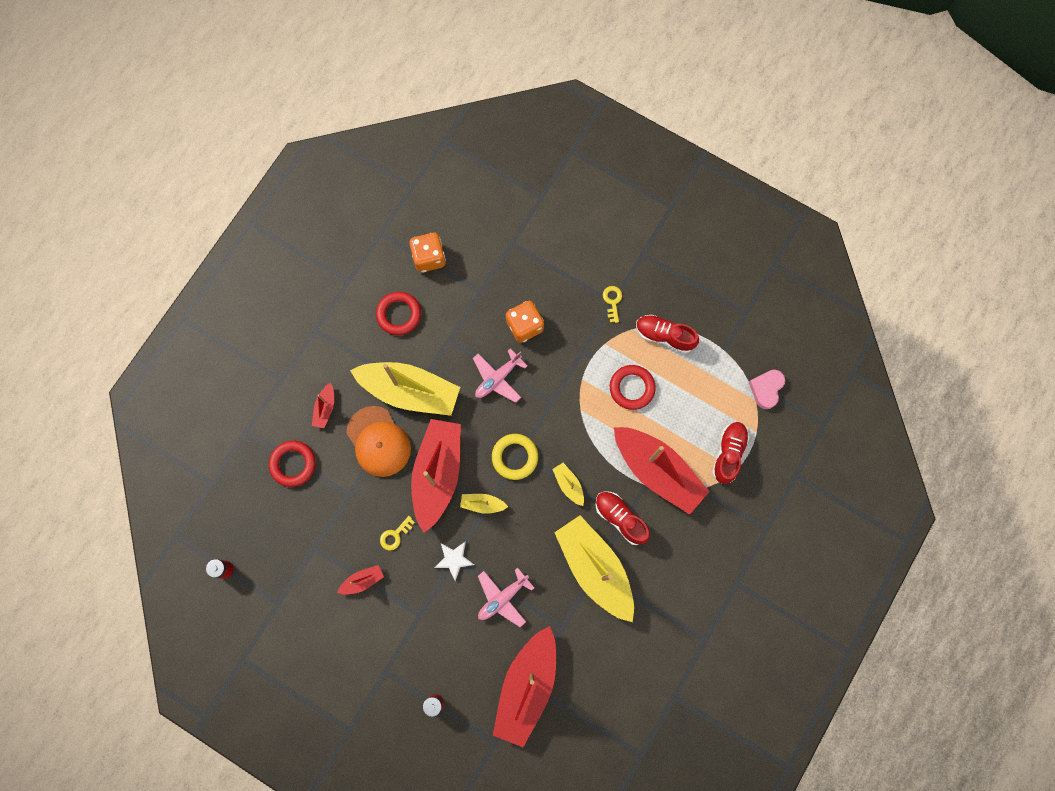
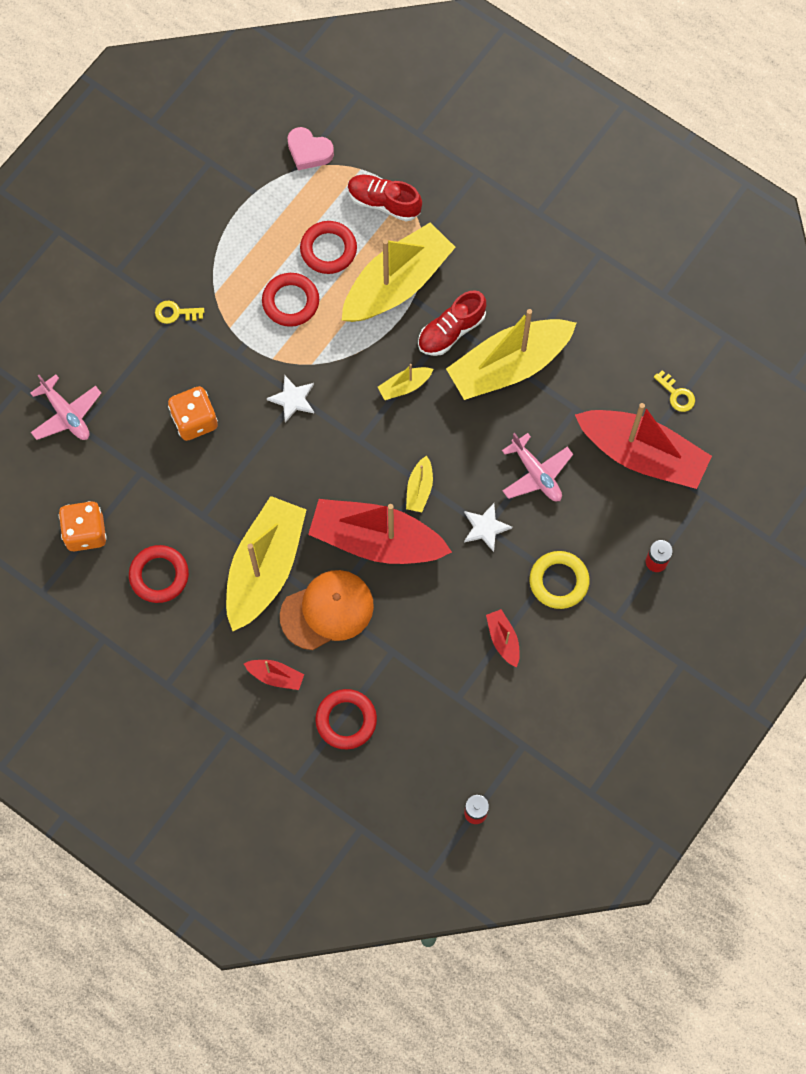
camera: 85 degrees left, 5 degrees down
yellow key [380,516,415,551] -> yellow key moved to [654,370,695,412]
pink plane [473,348,527,403] -> pink plane moved to [30,375,101,440]
yellow ring [492,434,538,480] -> yellow ring moved to [529,551,590,609]
red boat [614,427,710,515] -> yellow boat [342,222,456,322]
red shoe [636,315,699,353] -> none
none -> white star [267,375,314,423]
none -> red ring [300,221,357,274]

